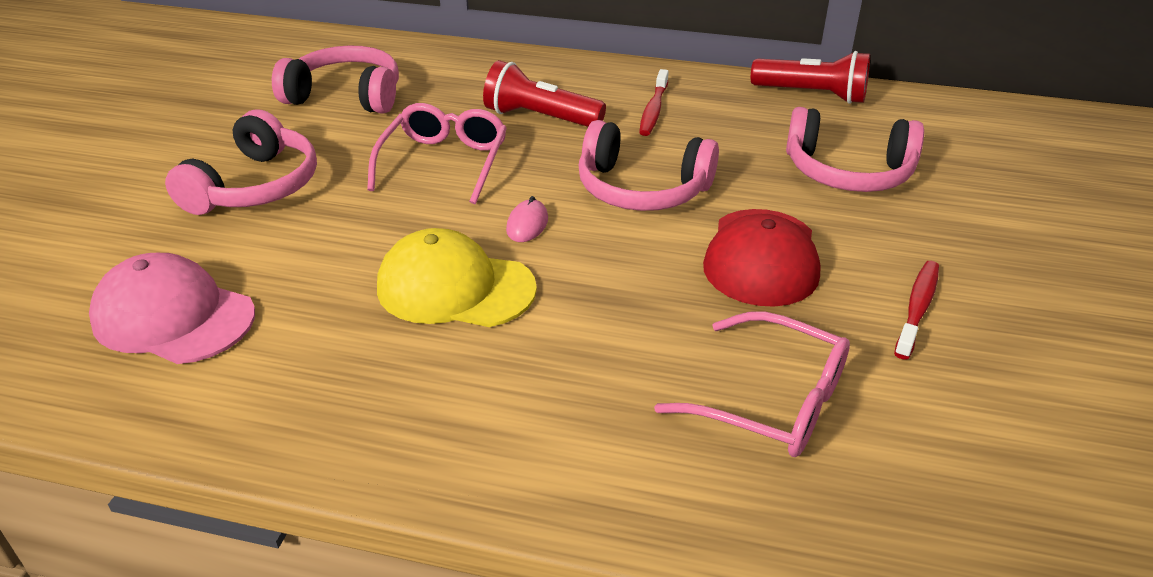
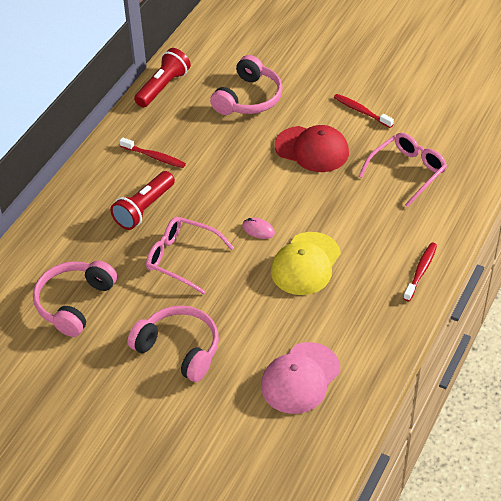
camera: 75 degrees left, 10 degrees up
pink headphones [578,120,719,211] -> none
none -> red toothbrush [403,243,437,301]

